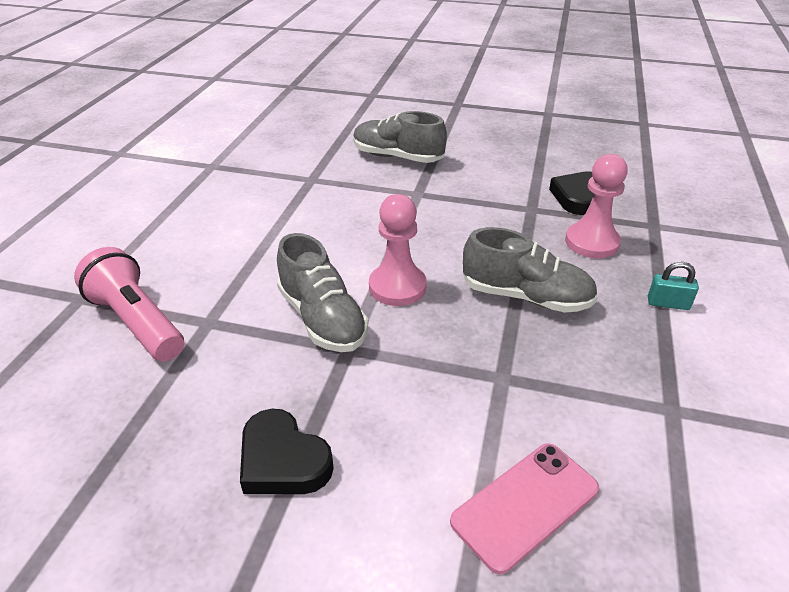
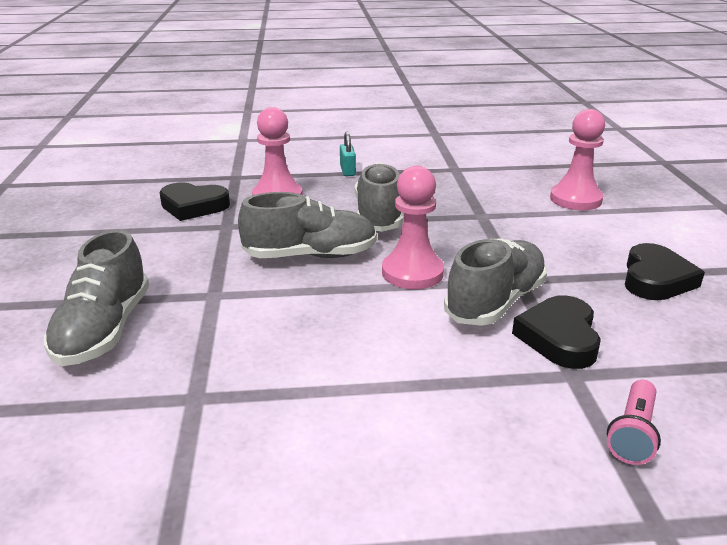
camera: 110 degrees left, 10 degrees down
pink flashlight [74,247,184,362] -> pink flashlight [607,380,661,465], size x0.55
pink phone [450,443,599,574] -> pink pawn [550,109,605,210]
none -> grey shoe [238,192,377,258]
none -> black heart [512,295,601,369]

